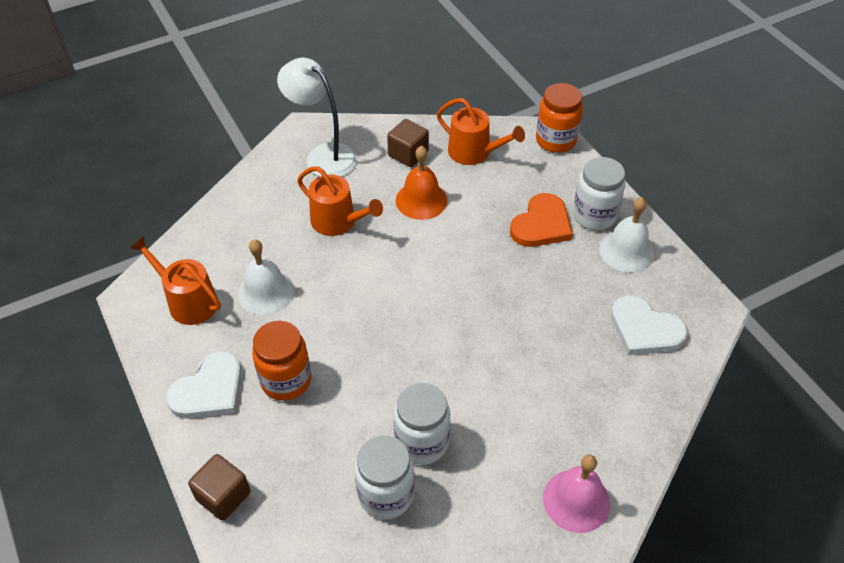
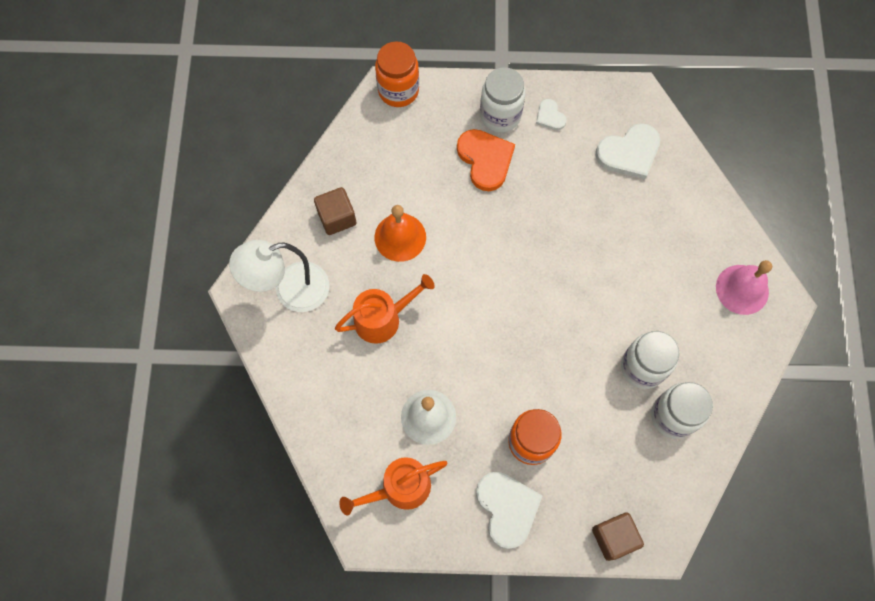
camera: 60 degrees left, 20 degrees up
orange watering can [437,98,525,165] -> none
white bell [599,197,654,273] -> white heart [536,99,567,130]

